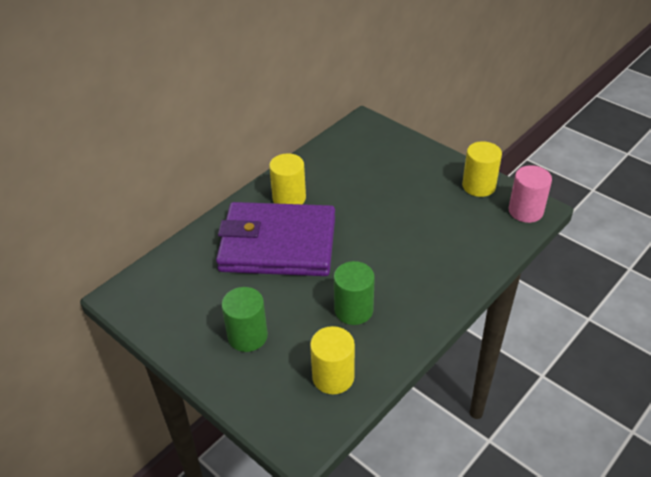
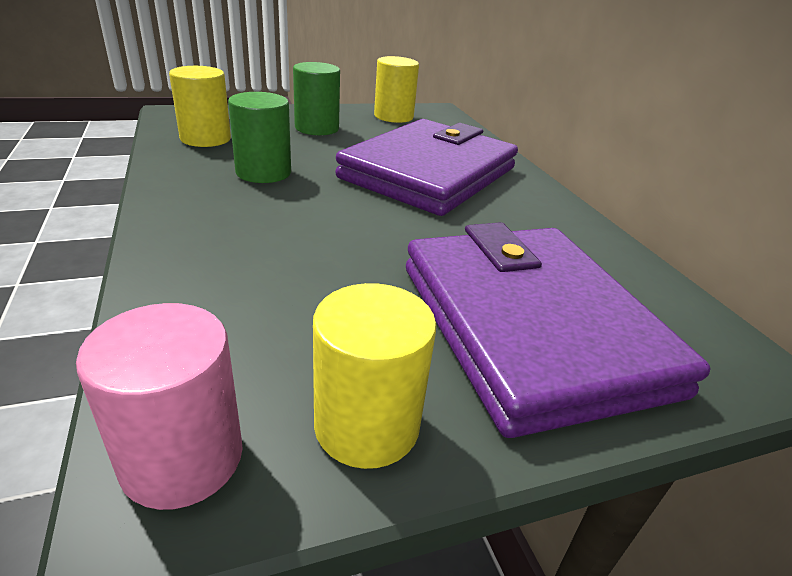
camera: 115 degrees right, 10 degrees down
yellow cylinder [269,153,306,204] -> yellow cylinder moved to [374,56,419,123]
none -> purple wallet [406,222,710,438]

